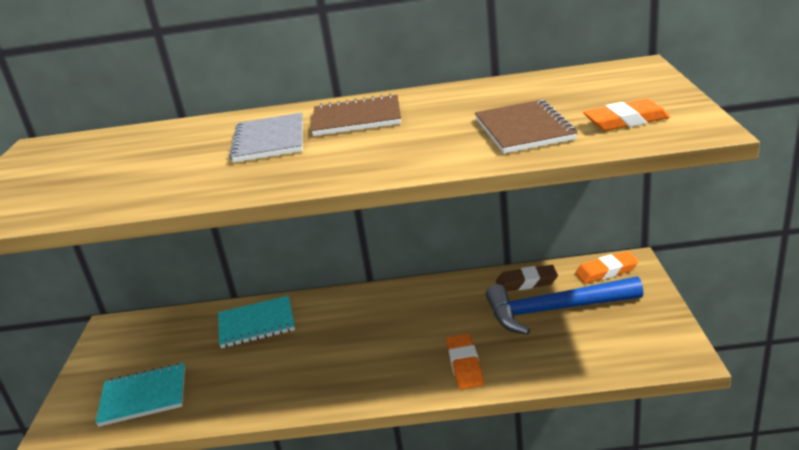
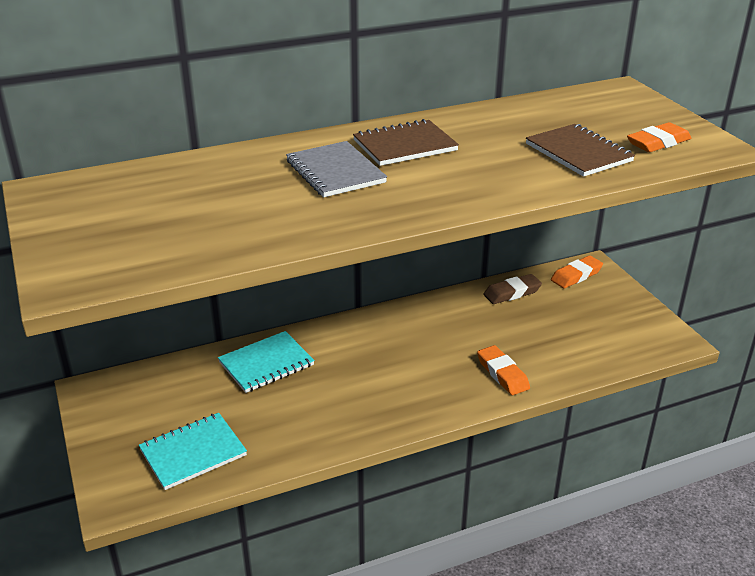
camera: 25 degrees left, 5 degrees up
blue hammer [485,276,643,335] -> none

